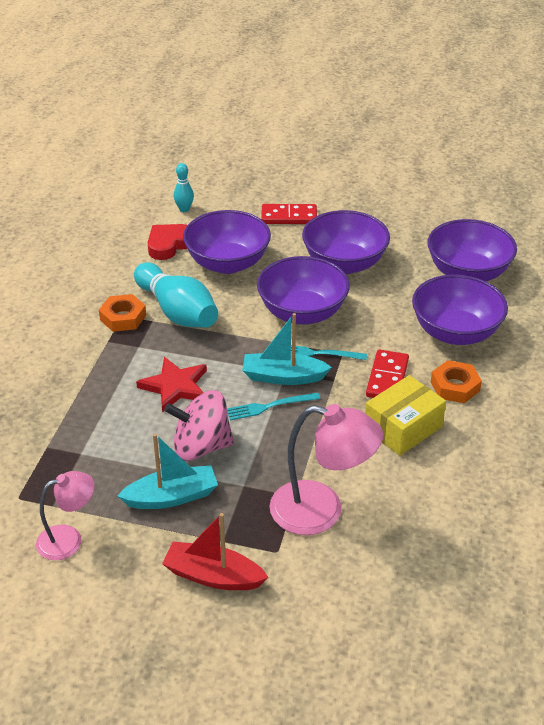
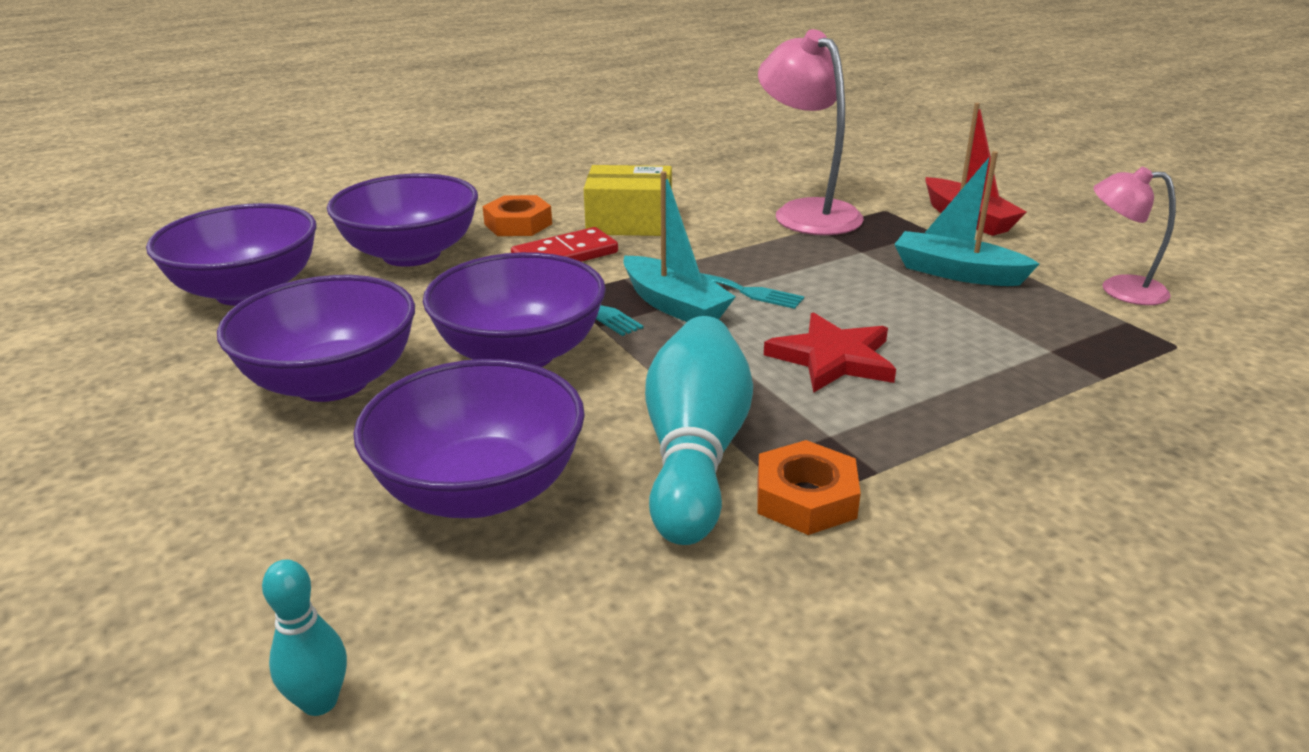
camera: 135 degrees left, 10 degrees down
red heart [148,224,187,260] -> none
pink spinning top [164,390,234,461] -> none
red domino [261,204,317,224] -> none

